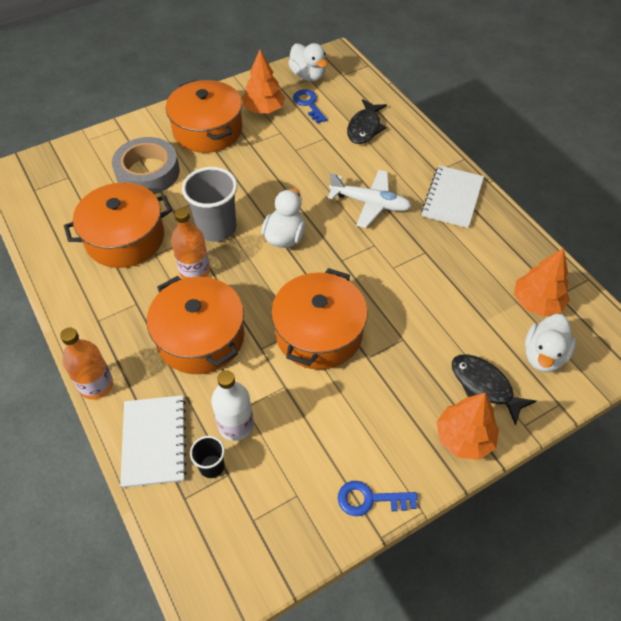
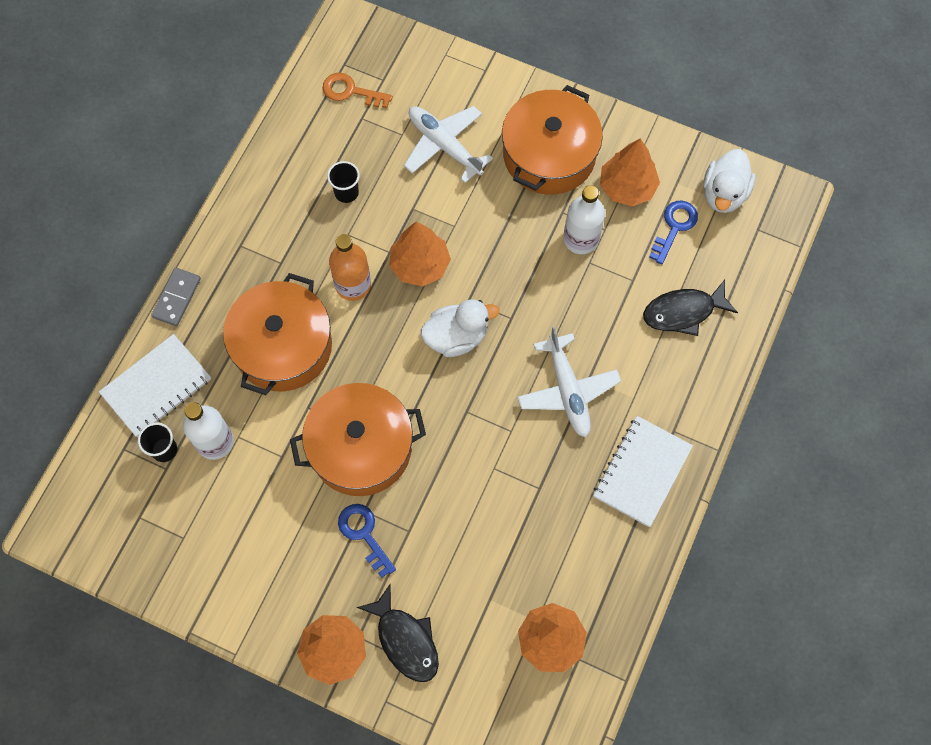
camera: 55 degrees right, 15 degrees up
orange bottle [60,328,113,400] -> grey domino [151,268,201,326]
orange pot [64,182,172,268] -> black cup [327,161,360,203]
grey tape [112,137,180,194] -> white plane [404,106,493,183]
grey cup [182,167,238,242] -> orange tree [389,221,451,286]
blue key [338,481,418,516] -> blue key moved to [338,504,396,578]
white notebook [421,165,484,228] -> white notebook turned 45 degrees counterclockwise [593,416,693,527]
black fish [452,354,536,426] -> black fish turned 135 degrees clockwise [357,584,439,682]
white duck [525,314,576,372] -> none
none -> orange key [323,73,393,108]
none -> white bottle [563,185,605,254]

